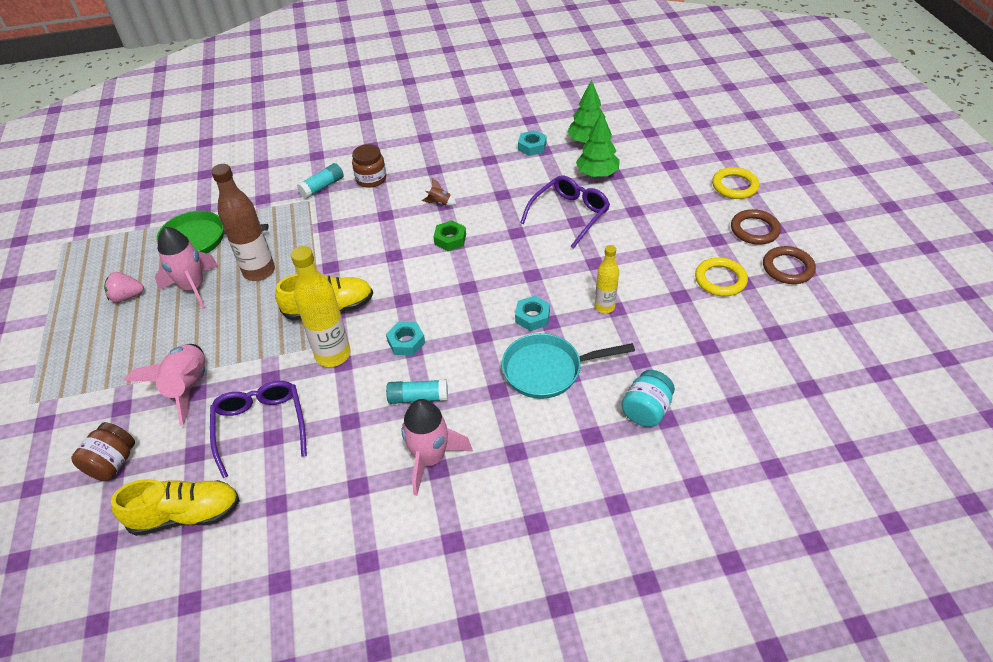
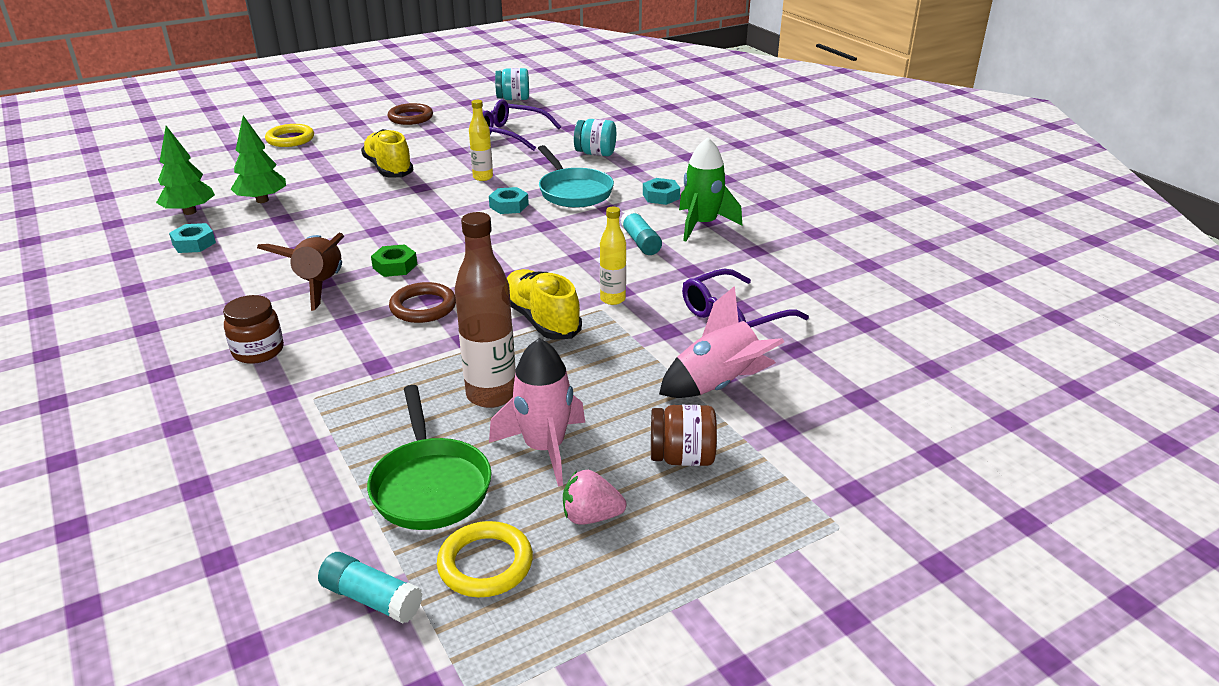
camera: 110 degrees left, 15 degrees down
brown jar [71,422,135,481] -> brown jar moved to [651,405,717,466]
pink strawberry [104,272,144,302] -> pink strawberry turned 120 degrees clockwise [563,470,626,525]
yellow shoe [111,479,240,536] -> yellow shoe moved to [361,129,413,177]
yellow bottle [291,246,351,367] -> yellow bottle [600,207,626,305], size x0.59
turquoise glue stick [297,163,344,199] -> turquoise glue stick moved to [318,552,422,623]
turquoise nut [386,322,425,356] -> turquoise nut moved to [643,178,680,205]
pink rocket [401,399,473,496] -> green rocket [679,137,742,242]
brown rocket [422,178,457,206] -> brown rocket [257,233,344,311], size x2.24
purple glasses [520,175,610,249] -> purple glasses moved to [483,99,561,151]
yellow ring [695,257,748,296] -> yellow ring moved to [437,521,533,597]
brown ring [731,209,781,245] -> brown ring moved to [389,282,456,323]
none -> turquoise jar [495,68,529,101]

